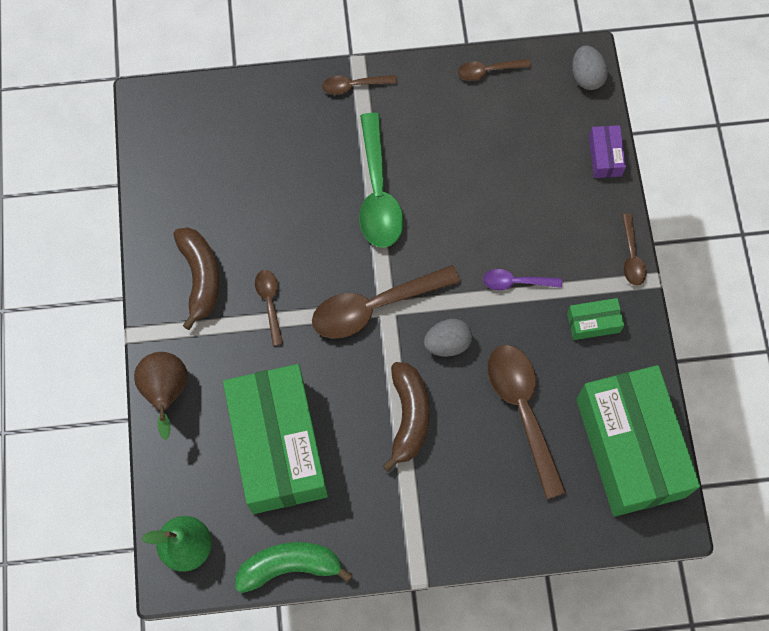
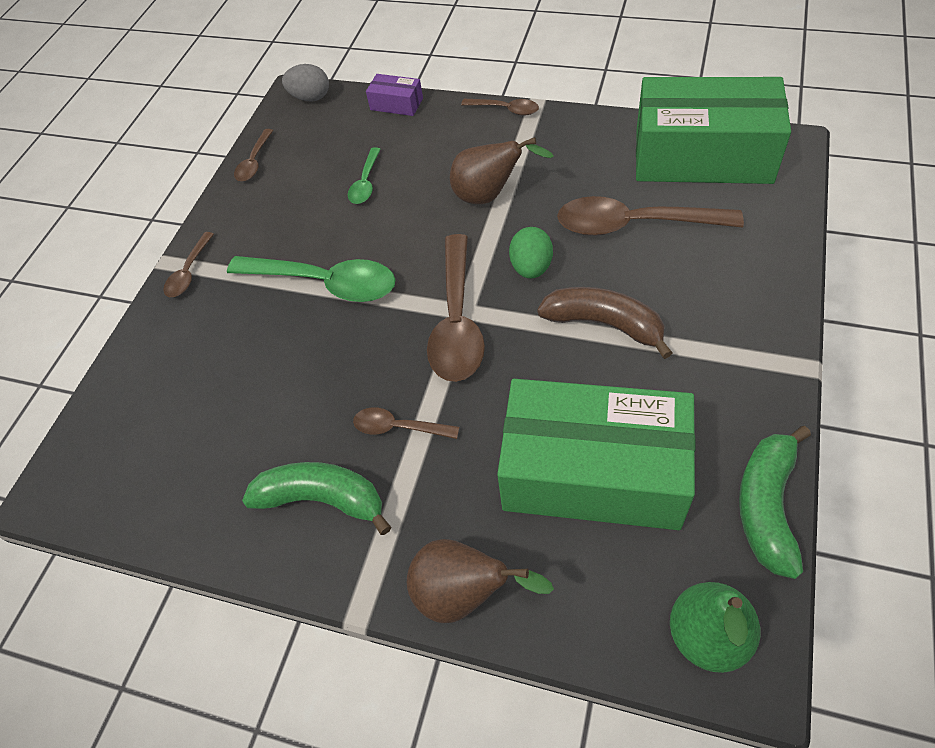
camera: 60 degrees left, 15 degrees down
brown banana [173,227,220,330] -> green banana [242,462,391,535]
grey egg [424,319,472,357] -> green egg [509,227,553,278]
purple spoon [483,269,562,290] -> brown pear [450,137,554,204]
green box [567,298,624,340] -> none
none -> green spoon [348,147,381,204]

